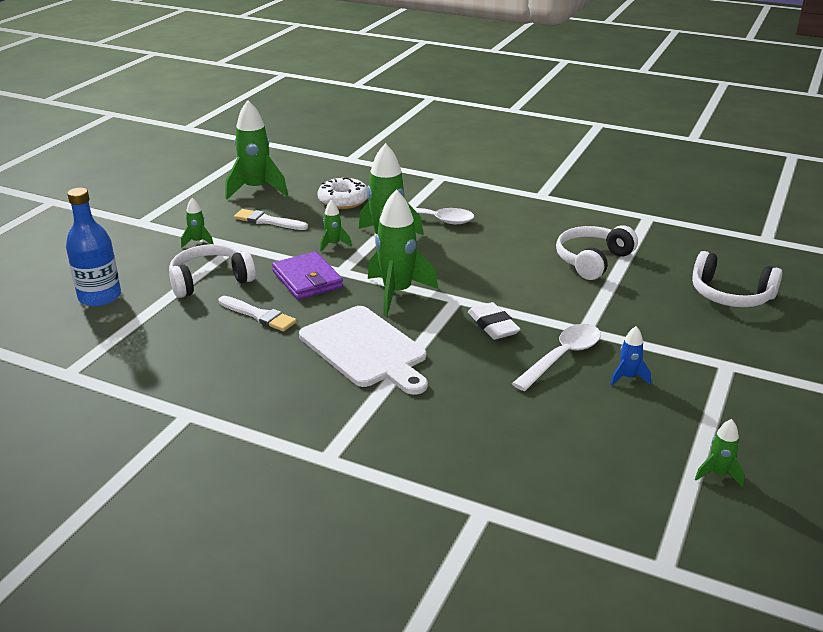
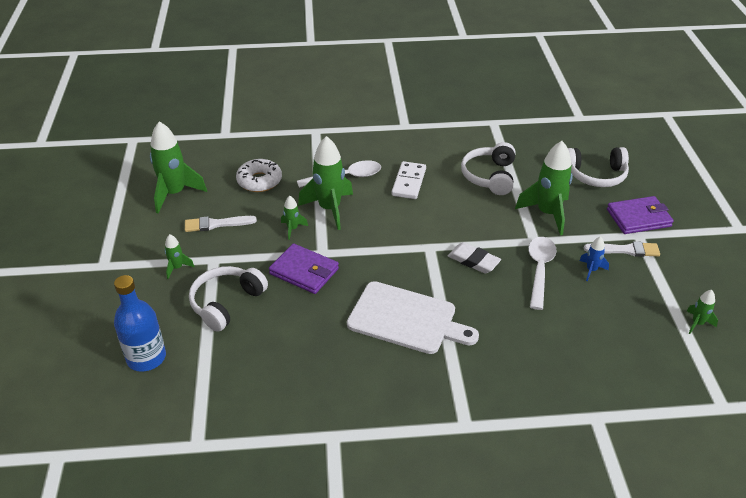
camera: 30 degrees left, 10 degrees up
white brush [219,296,297,332] -> white brush moved to [584,241,660,257]
green rocket [368,190,438,315] -> green rocket moved to [515,141,573,235]
none -> white domino [391,161,426,199]
none -> purple wallet [607,196,674,234]

